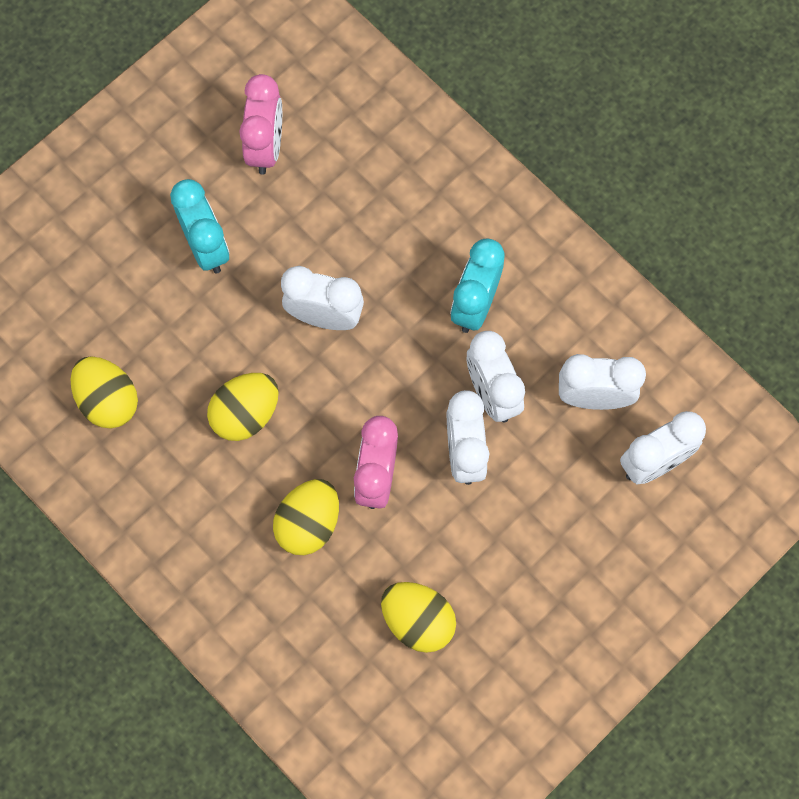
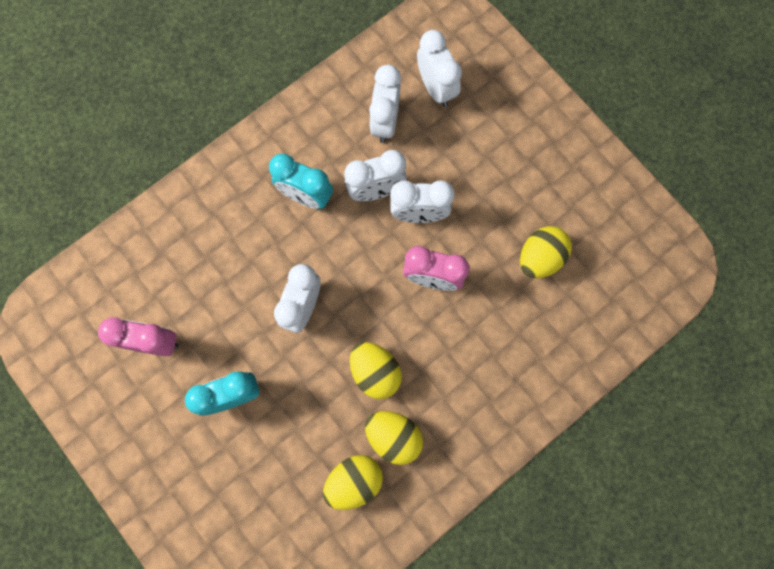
camera: 85 degrees left, 5 degrees up
yellow egg [273,479,339,555] -> yellow egg moved to [365,411,423,465]

